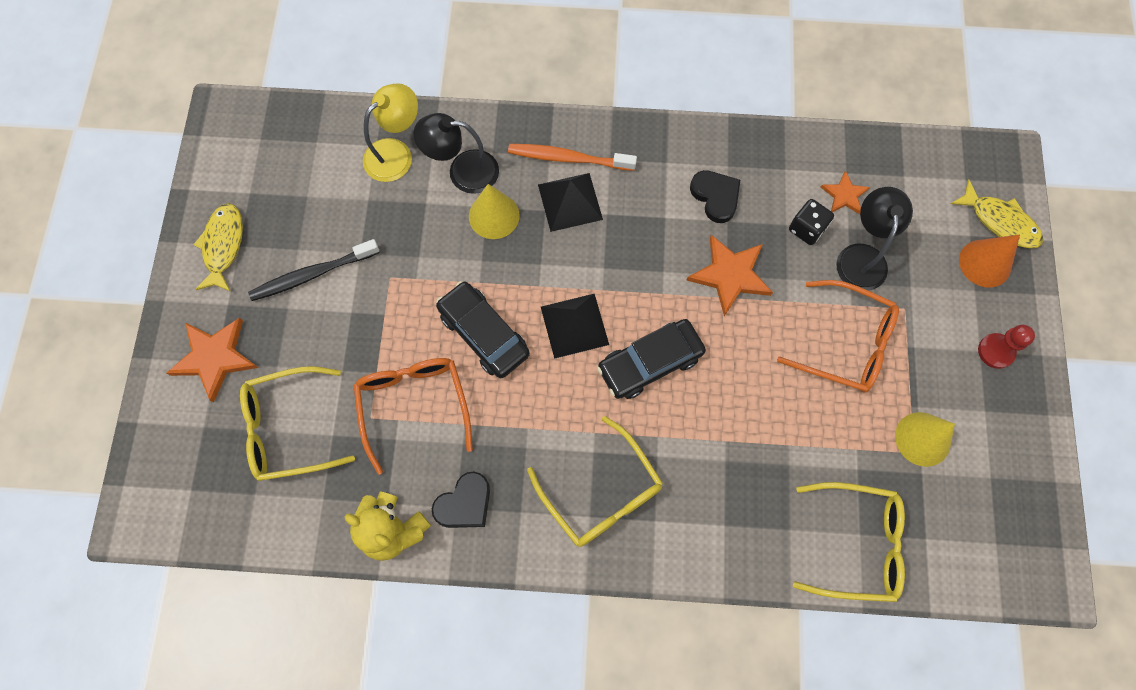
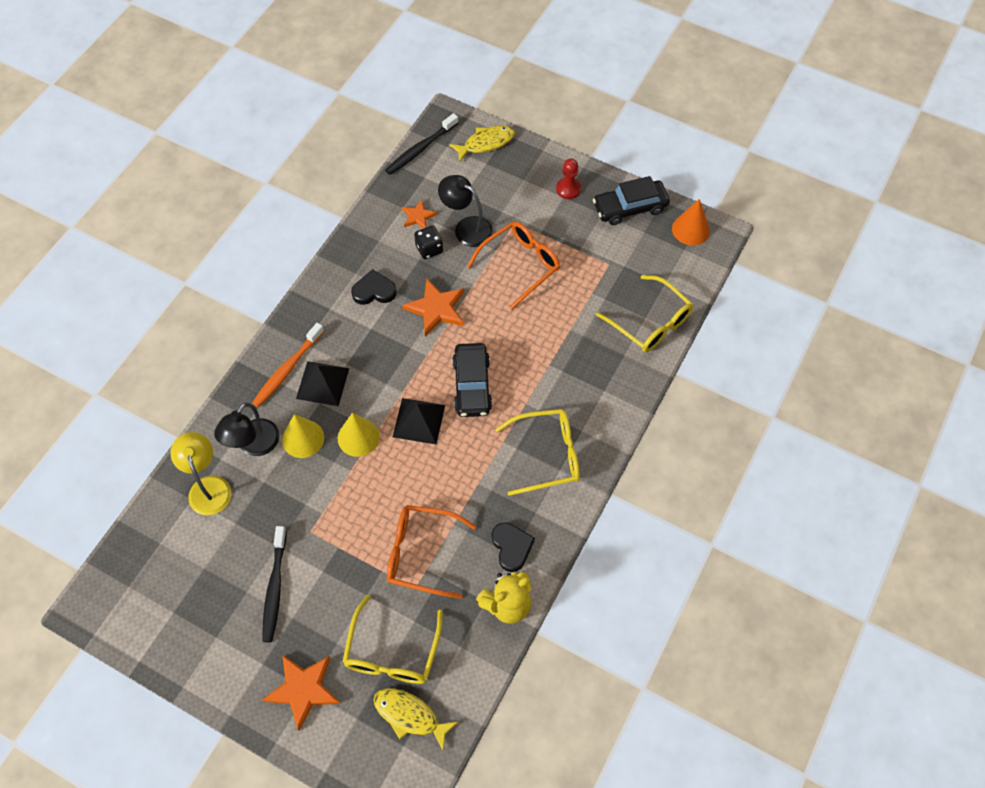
camera: 65 degrees left, 10 degrees down
yellow fish [193,203,243,292] -> yellow fish moved to [373,688,458,750]
black car [436,281,530,378] -> black car moved to [593,176,670,225]
yellow glasses [793,482,905,602] -> yellow glasses turned 105 degrees clockwise [596,275,693,353]
yellow cone [895,412,955,467] -> yellow cone moved to [338,413,380,457]
orange cone [959,234,1020,288] -> orange cone moved to [672,199,710,246]
none -> black toothbrush [385,113,458,175]

